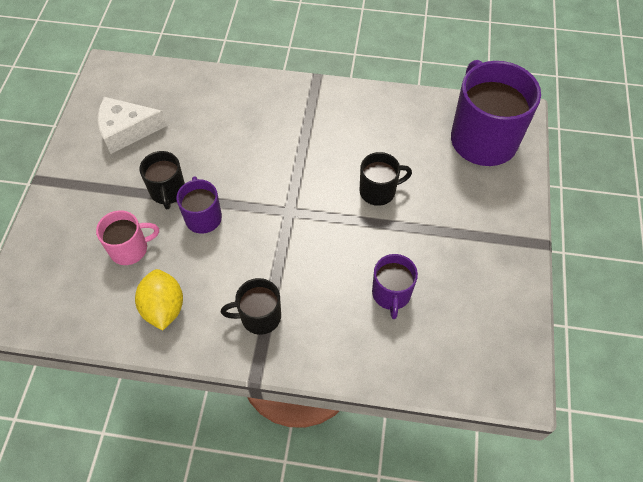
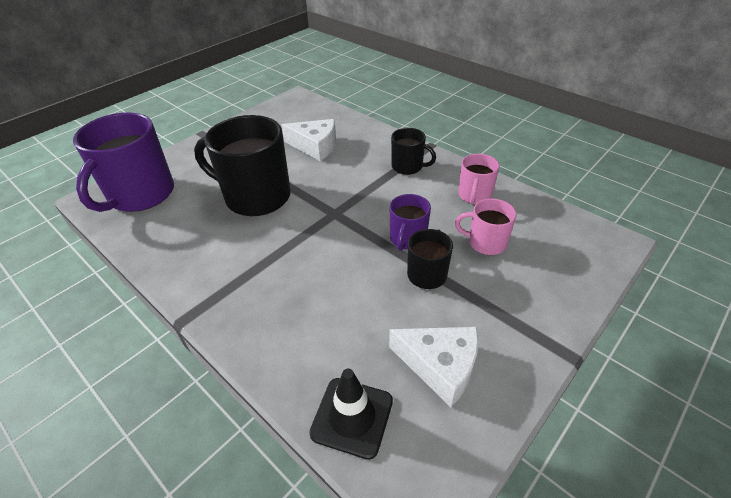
camera: 145 degrees left, 15 degrees down
yellow lemon [135,269,183,331] -> pink mug [458,154,499,204]
black mug [359,152,412,206] -> black mug [194,115,291,216], size x1.96
purple mug [372,254,418,319] -> white cheese [281,119,336,161]
none -> black traffic cone [309,369,393,460]

